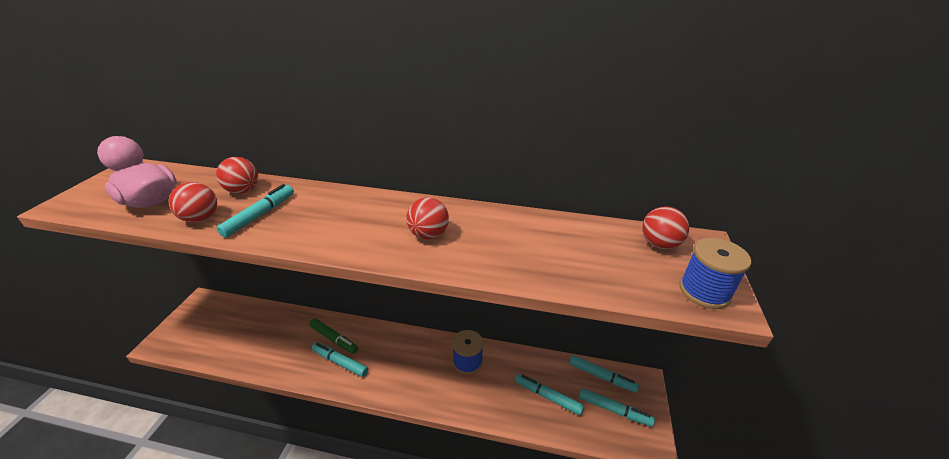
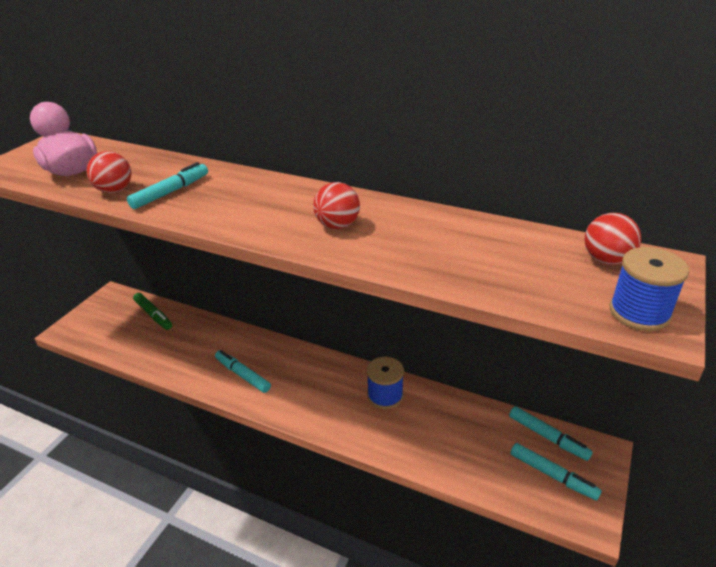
camera: 15 degrees right, 0 degrees up
red ball [216,157,258,194] -> none
green marker [309,318,358,354] -> green marker moved to [133,293,172,330]
turquoise marker [515,374,584,415] -> none

